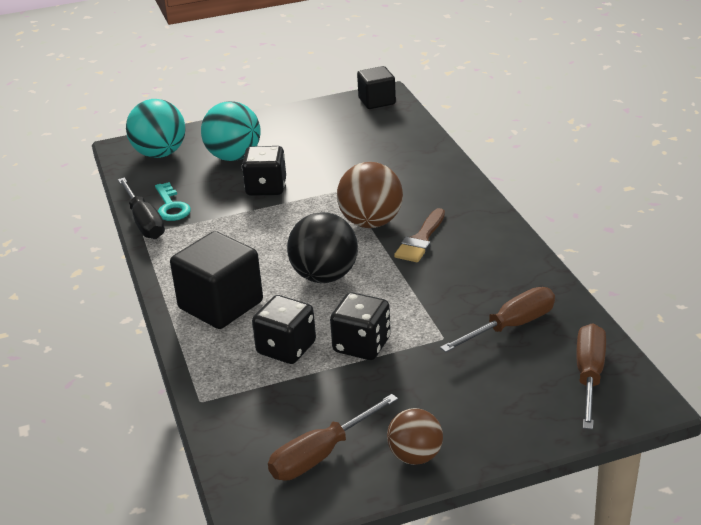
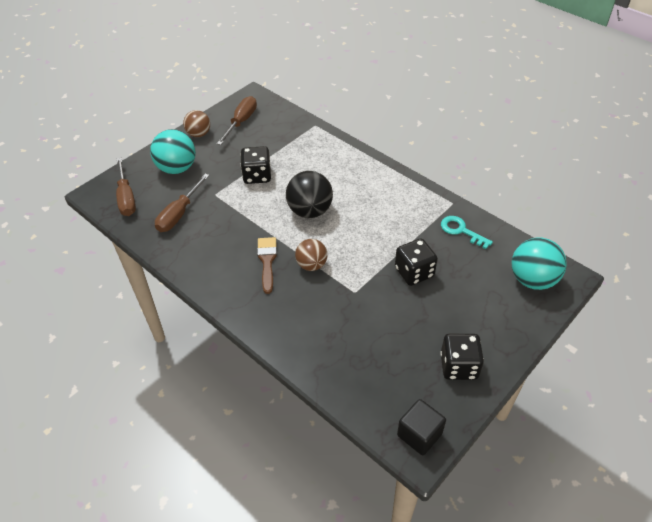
camera: 150 degrees right, 15 degrees up
black screwdriver [118,178,165,239] -> none
black cube [170,231,263,329] -> none
turquoise ball [201,101,261,161] -> turquoise ball moved to [150,129,196,174]
black dice [252,295,316,364] -> black dice moved to [441,334,484,380]
brown ball [337,162,403,228] -> brown ball [295,239,327,271], size x0.64

